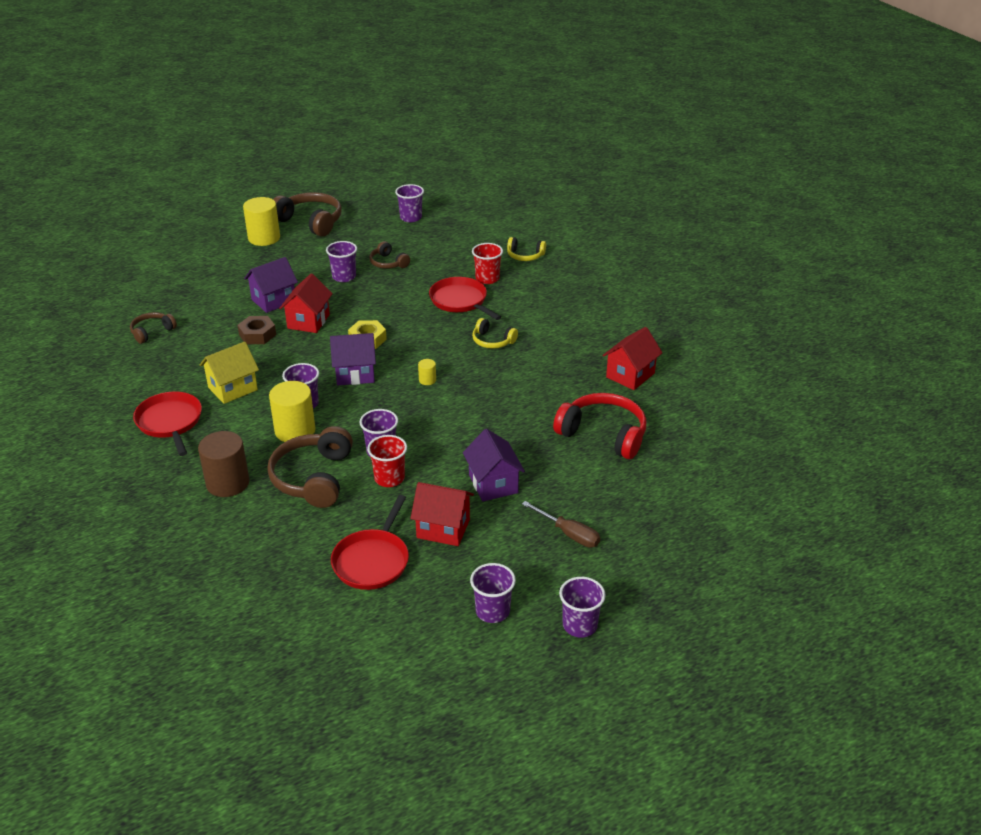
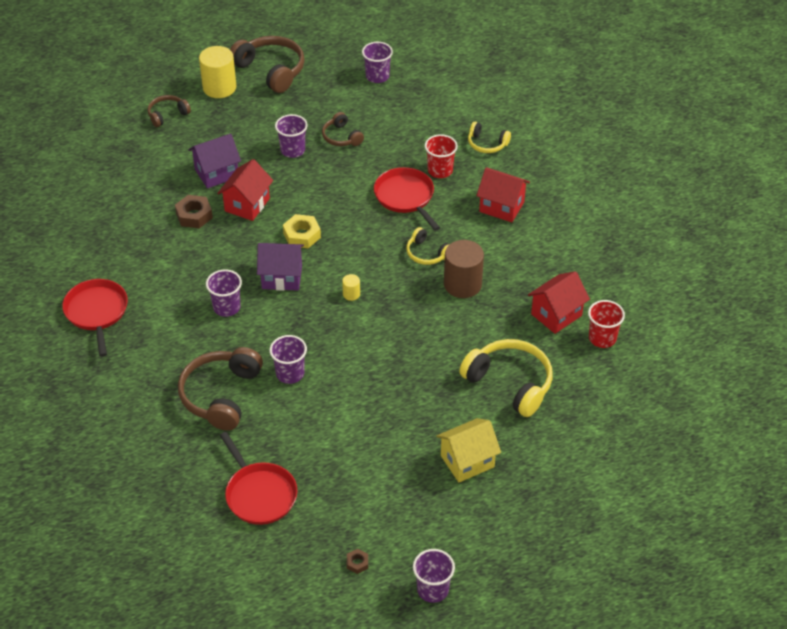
camera: 10 degrees right, 10 degrees up
brown headphones [130,312,177,344] -> brown headphones moved to [148,95,191,127]
brown cylinder [198,431,250,497] -> brown cylinder moved to [444,240,484,298]
yellow house [199,342,259,404] -> yellow house moved to [436,418,501,483]
yellow cylinder [269,381,316,442] -> none
red pan [331,495,409,590] -> red pan turned 60 degrees counterclockwise [220,432,297,525]
red cup [367,435,407,487] -> red cup moved to [588,300,625,348]
red house [410,482,474,546] -> red house moved to [476,167,530,222]
purple house [463,429,525,502] -> none
purple cup [470,563,516,623] -> brown nut [347,549,368,574]
brown screwdriver [522,501,600,547] -> none
red headphones [553,393,646,459] -> yellow headphones [459,339,553,417]

